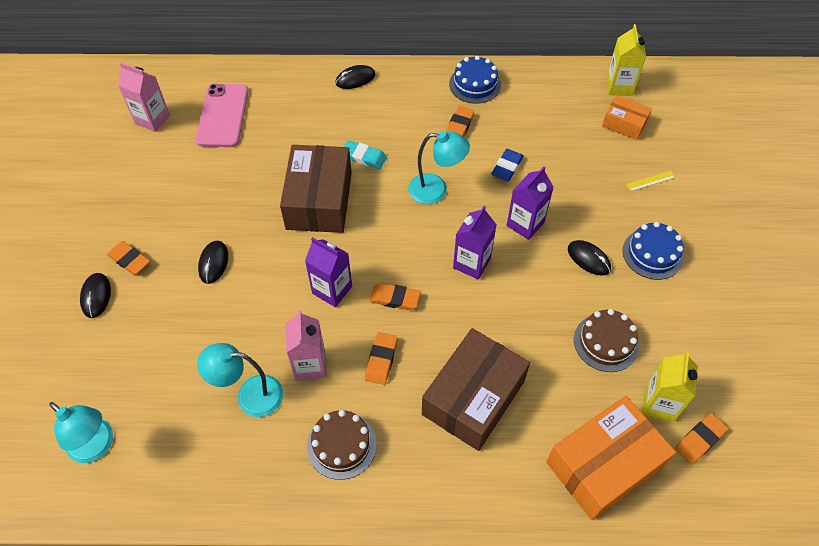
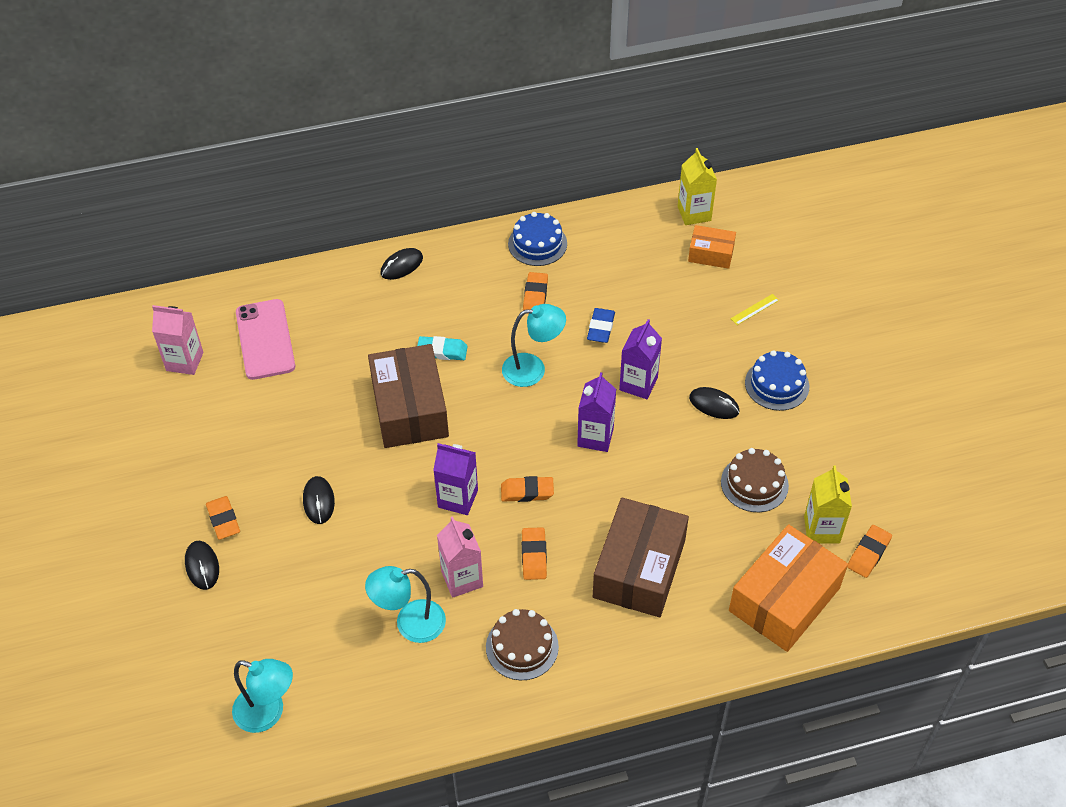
camera: 15 degrees left, 5 degrees down
orange eraser [107,241,150,275] -> orange eraser turned 45 degrees clockwise [206,496,240,540]

